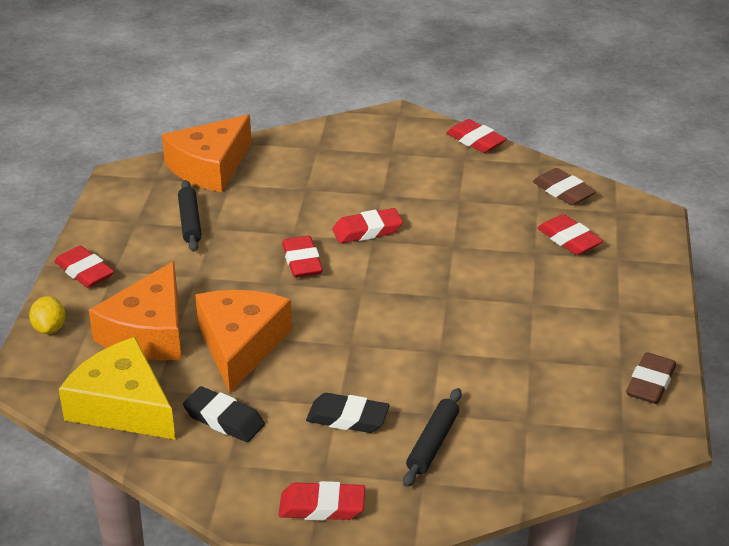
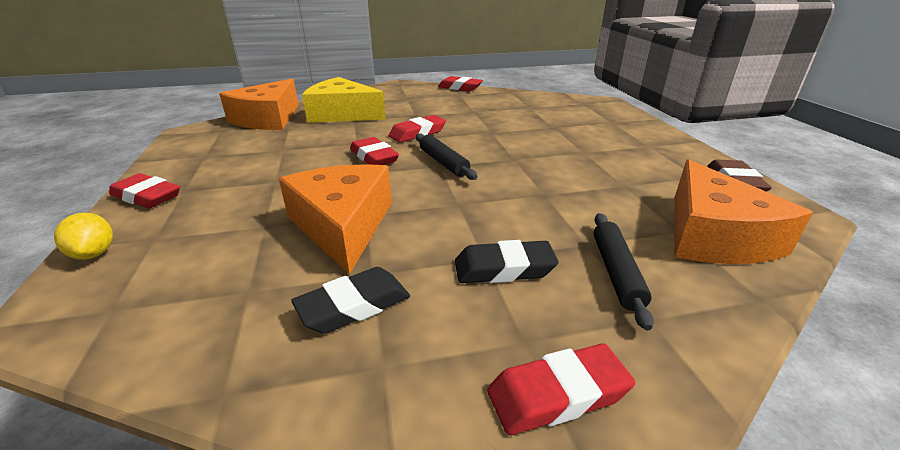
camera: 20 degrees left, 5 degrees down
yellow cheese [59,337,175,439] -> yellow cheese moved to [302,77,386,123]
orange cheese [89,261,181,360] -> orange cheese moved to [675,159,813,264]
black rolling pin [178,180,202,252] -> black rolling pin moved to [416,133,477,180]
black eraser [183,386,265,442] -> black eraser turned 45 degrees counterclockwise [291,267,410,334]
brown eraser [533,168,596,206] -> none
red eraser [537,214,603,255] -> none

